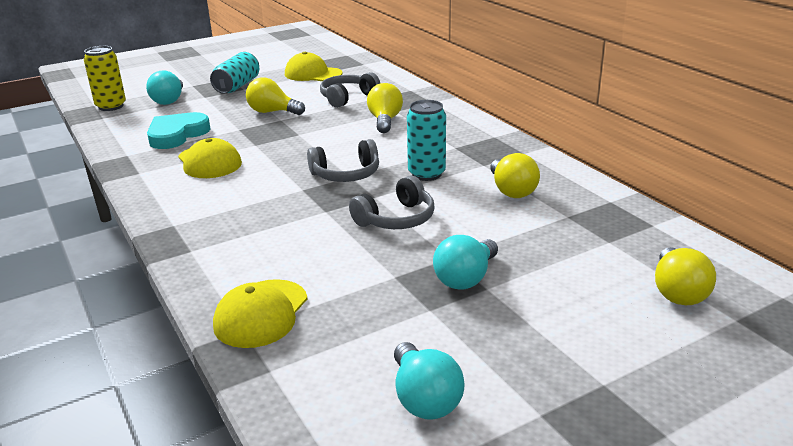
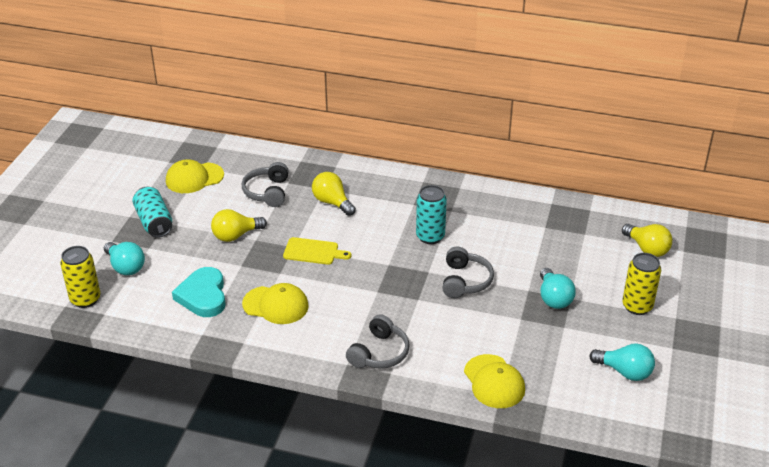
camera: 45 degrees left, 10 degrees up
grey headphones [307,139,379,182] -> grey headphones moved to [346,314,410,369]
yellow light bulb [490,153,540,198] -> none
none -> yellow cutting board [283,237,351,265]
none -> yellow can [622,253,661,315]

